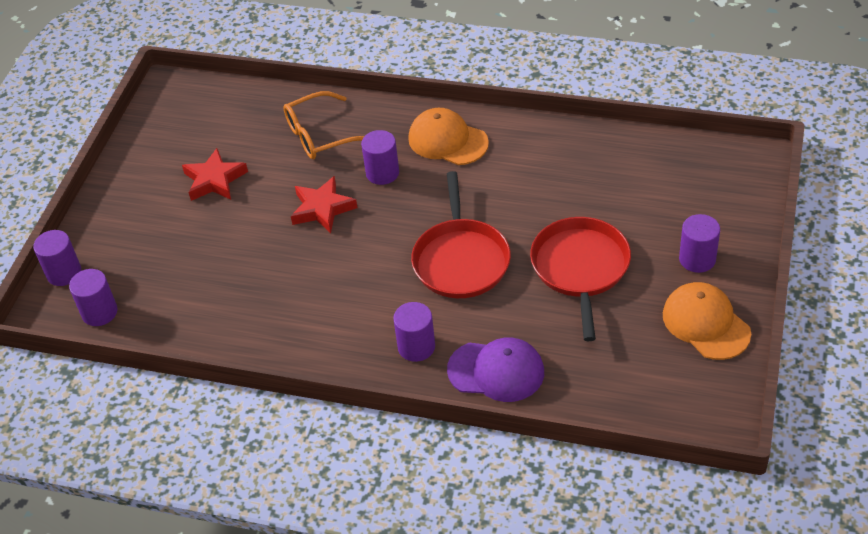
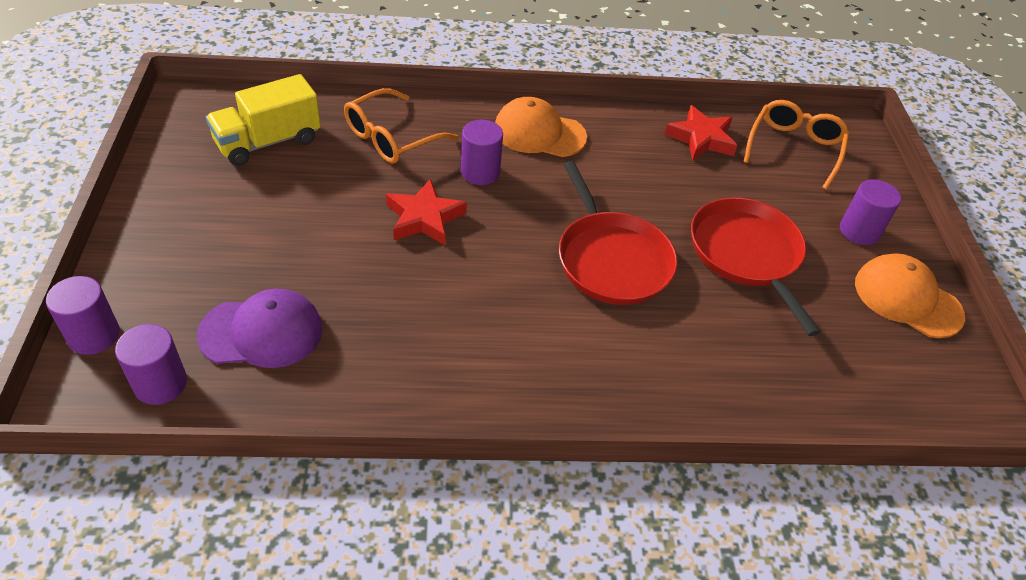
camera: 25 degrees left, 0 degrees up
red star [182,148,248,201] -> red star moved to [664,105,738,161]
purple cylinder [393,302,435,362] -> none
purple cap [447,337,544,402] -> purple cap moved to [197,288,323,368]
none -> yellow truck [206,74,321,166]
none -> orange glasses [744,100,849,190]

